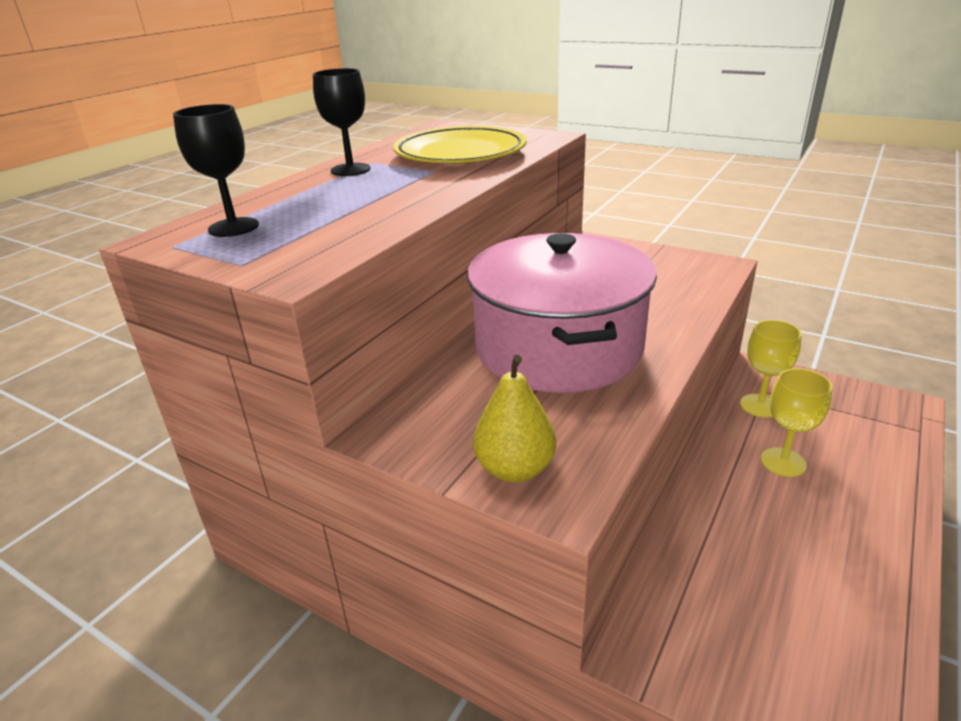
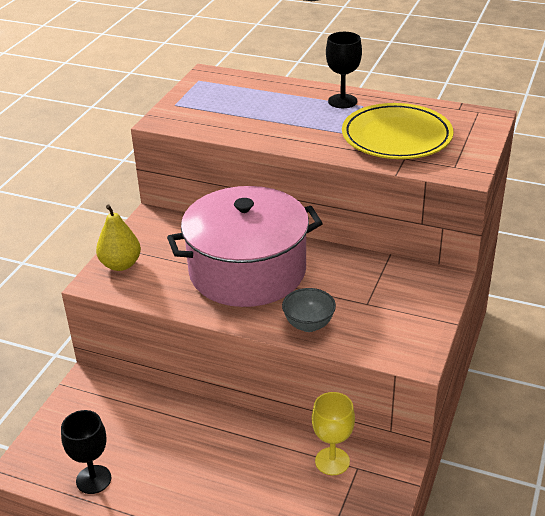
camera: 80 degrees right, 5 degrees up
black goblet [173,104,259,237] -> black goblet moved to [61,410,111,494]
yellow goblet [761,368,832,477] -> none
none -> grey bowl [282,288,336,332]

